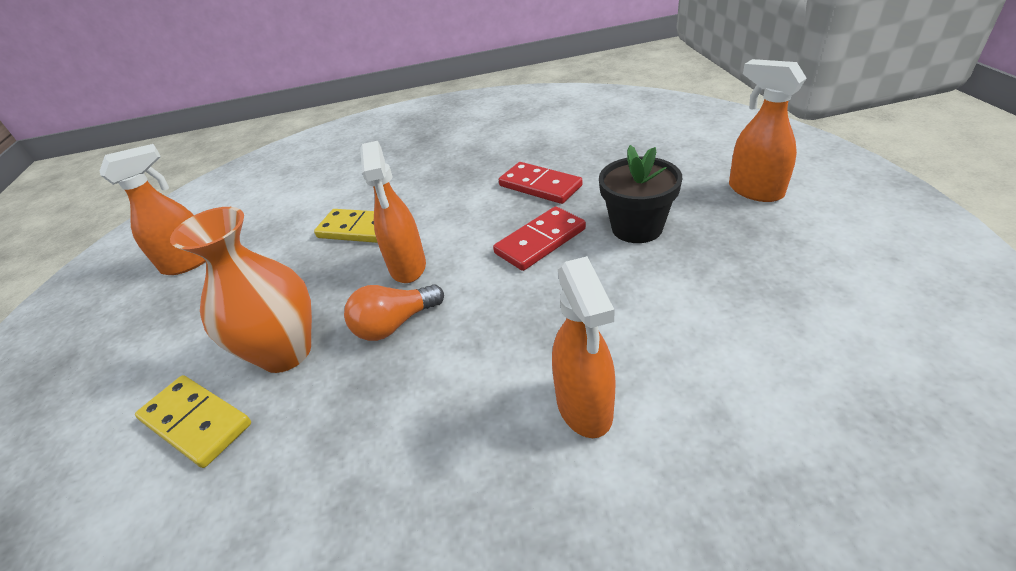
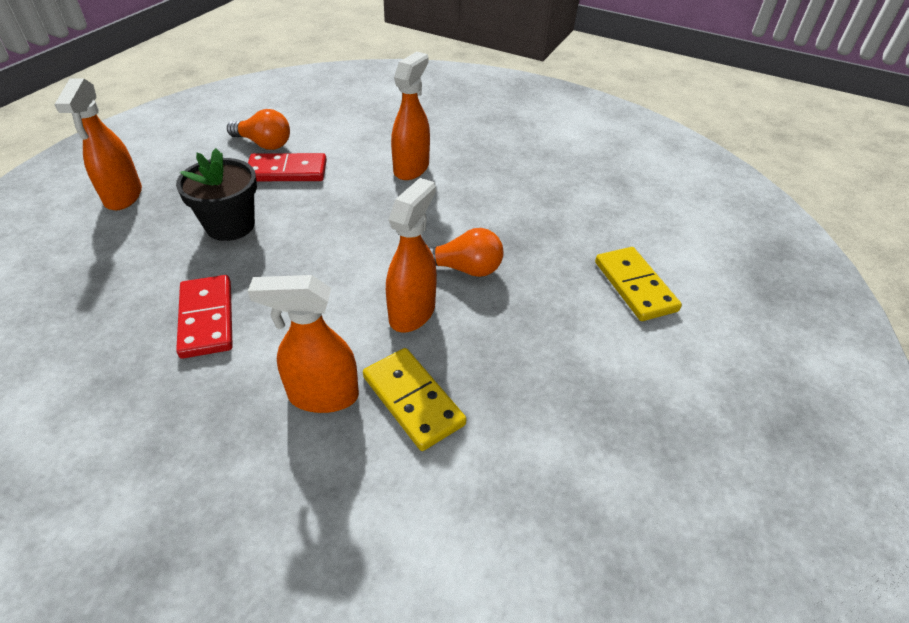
camera: 150 degrees left, 5 degrees up
orange spray bottle [100,144,206,275] -> orange spray bottle moved to [248,275,359,413]
orange vase [170,207,312,373] -> none
red domino [493,206,586,271] -> red domino moved to [248,153,327,181]
none -> orange light bulb [227,109,290,150]

